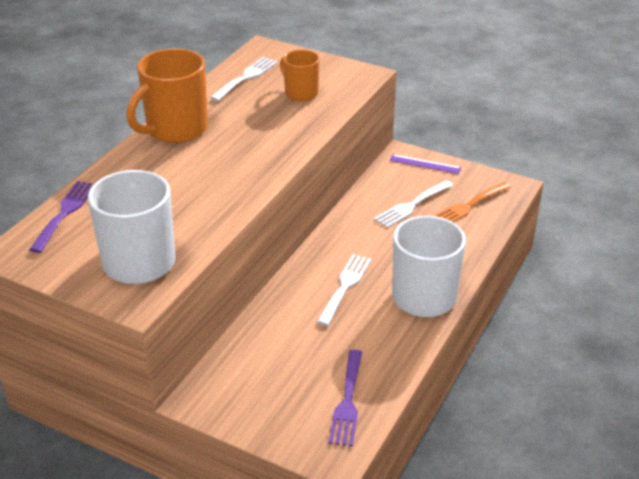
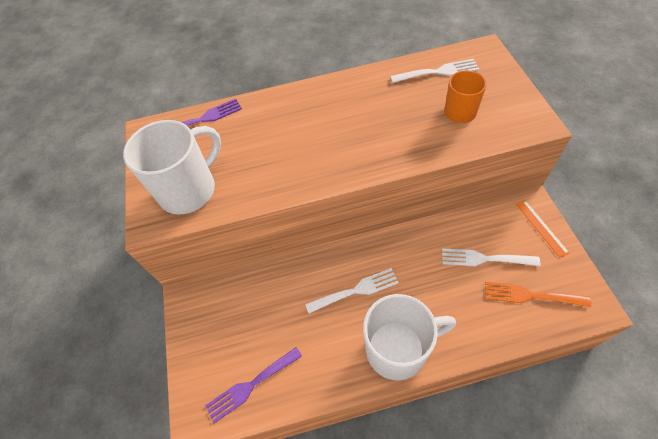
camera: 55 degrees right, 20 degrees up
orange mug [127,48,208,143] -> none
purple ruler [390,154,462,174] -> orange ruler [516,200,569,258]

